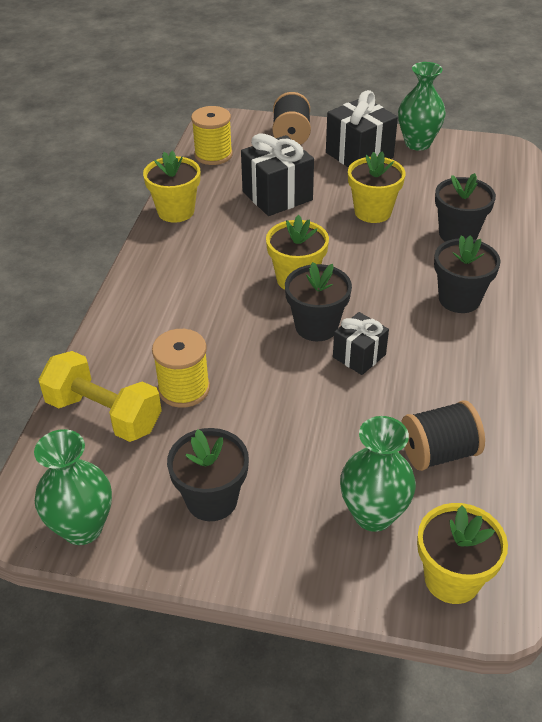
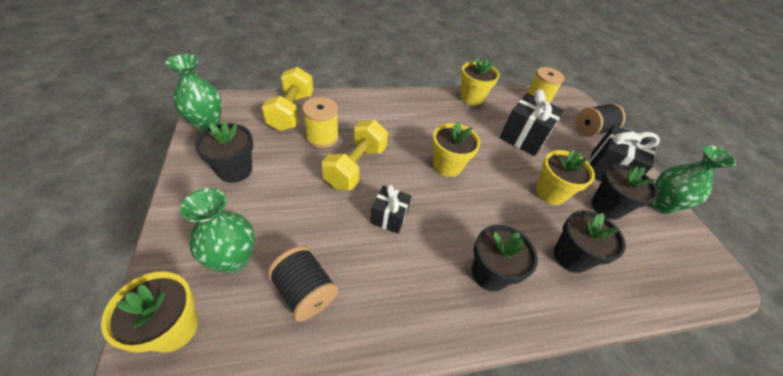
camera: 60 degrees right, 5 degrees up
black flower pot [285,262,352,341] -> black flower pot moved to [591,164,658,220]
none -> yellow dumbbell [322,120,388,190]

